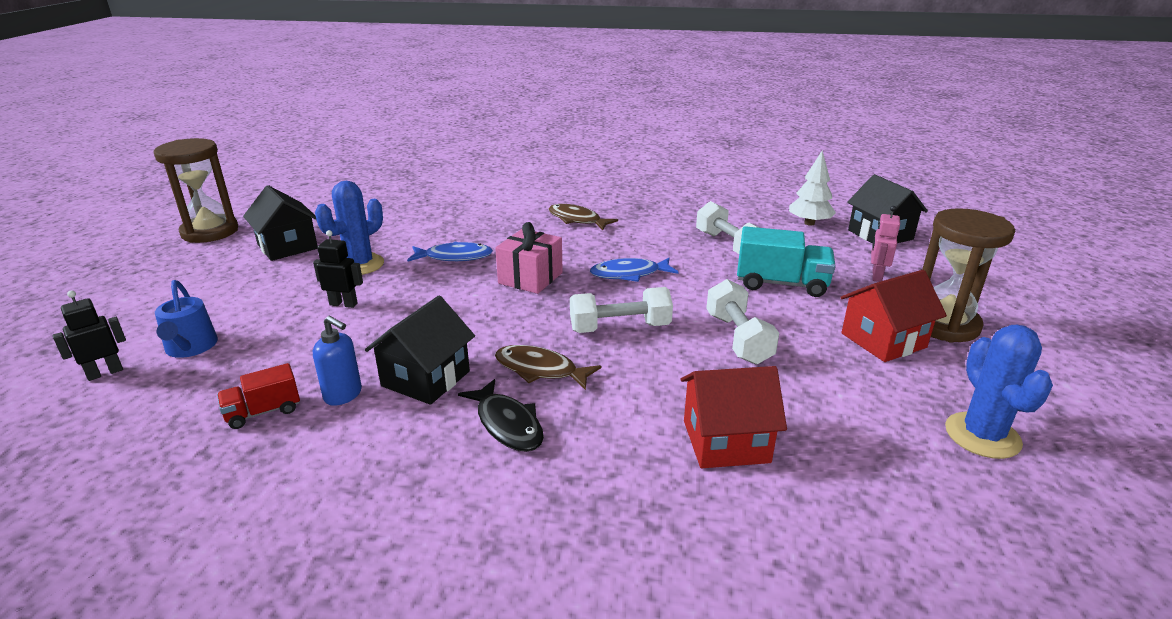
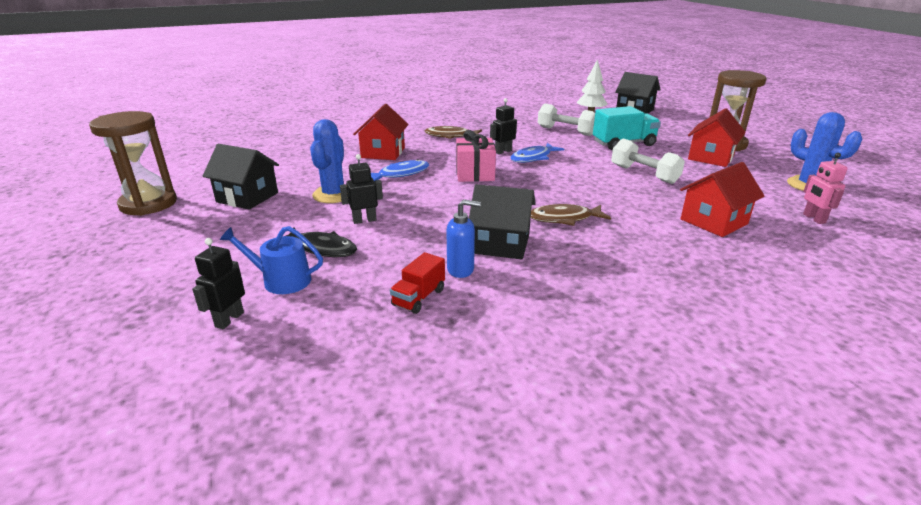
camera: 30 degrees left, 0 degrees up
blue watering can [155,280,218,358] -> blue watering can turned 150 degrees clockwise [220,226,323,294]
black house [365,296,475,405] -> black house turned 75 degrees counterclockwise [469,184,536,259]
black fish [458,379,544,452] -> black fish moved to [286,228,357,257]
white dumbbell [570,287,673,333] -> none
pink robot [871,206,900,282] -> pink robot moved to [803,153,848,224]
none -> red house [353,104,408,160]
none -> black robot [490,98,517,154]

